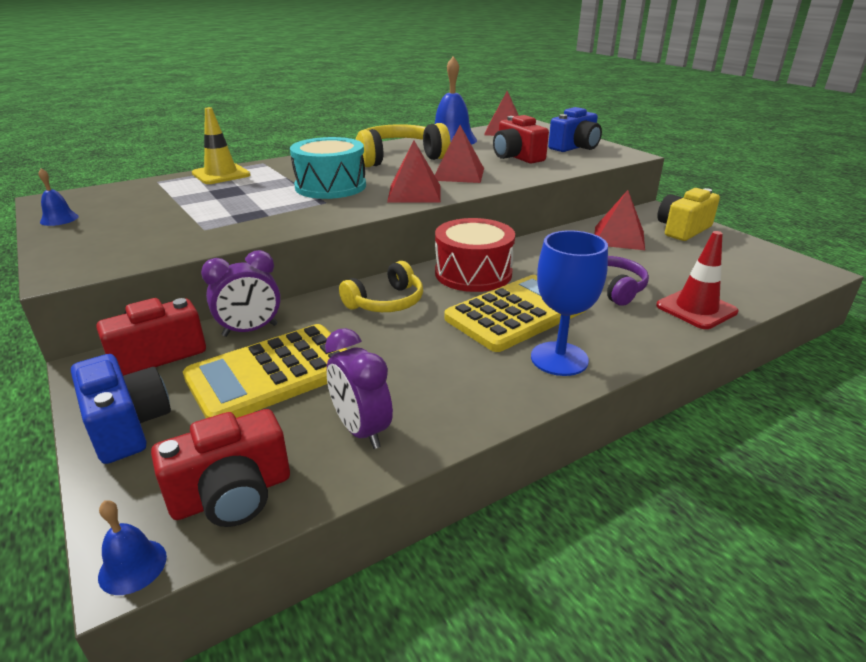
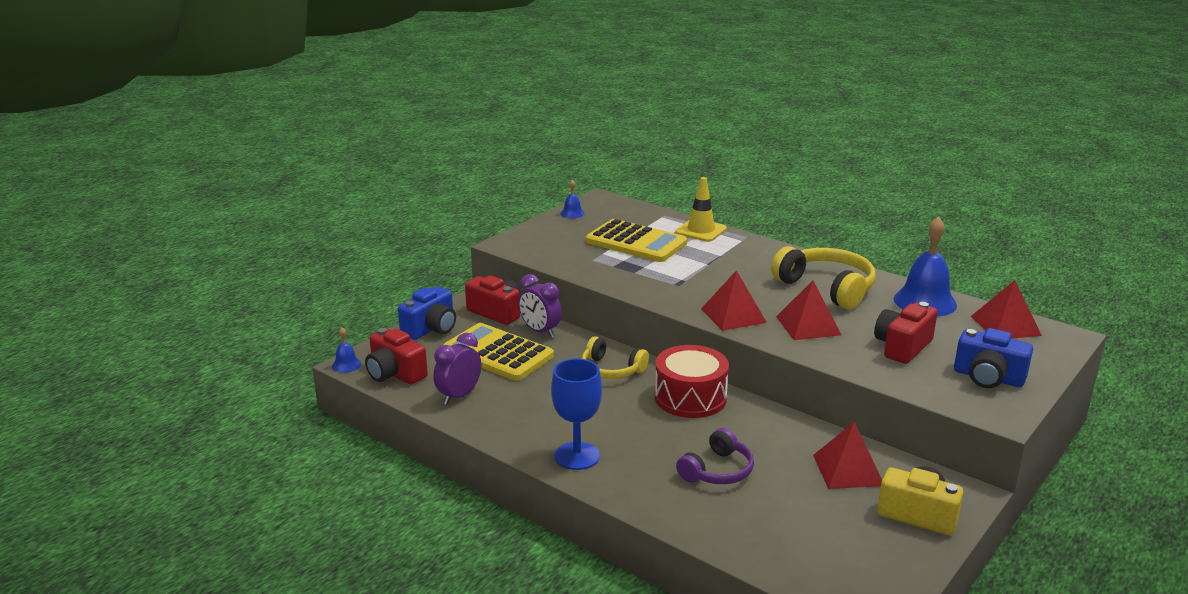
camera: 70 degrees right, 5 degrees down
turquoise drum [290,137,366,199] -> none
yellow calculator [444,275,585,352] -> yellow calculator moved to [586,219,687,262]
red traffic cone [656,231,738,329] -> none

